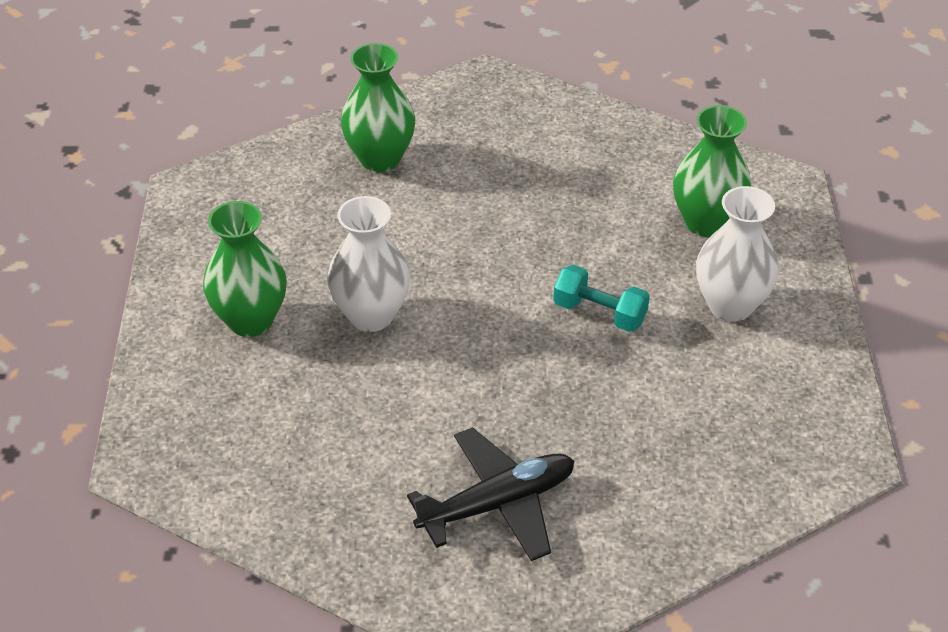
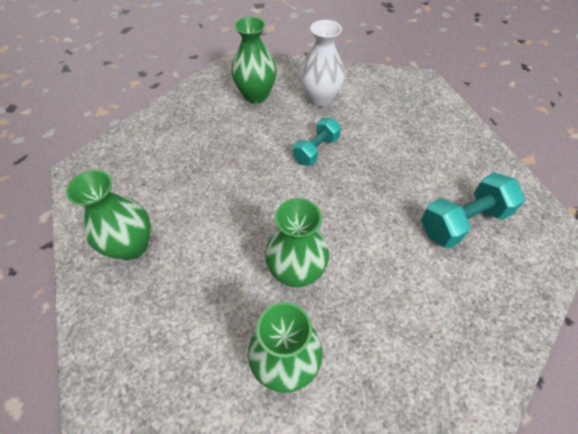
camera: 80 degrees left, 10 degrees up
white vase [327,196,410,332] -> green vase [265,198,329,287]
black plane [407,427,574,561] -> turquoise dumbbell [421,172,525,248]

